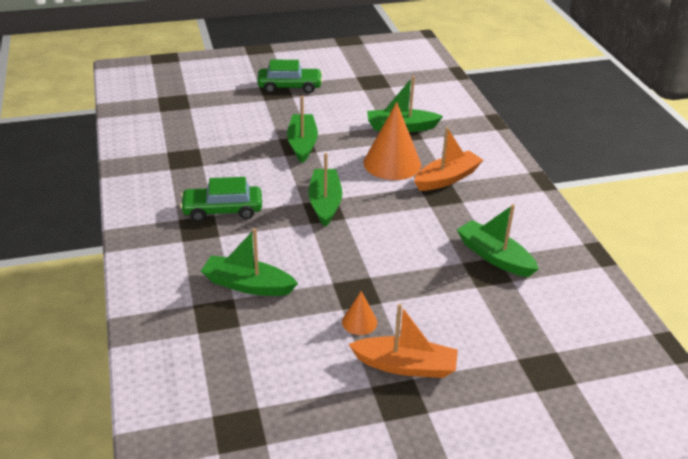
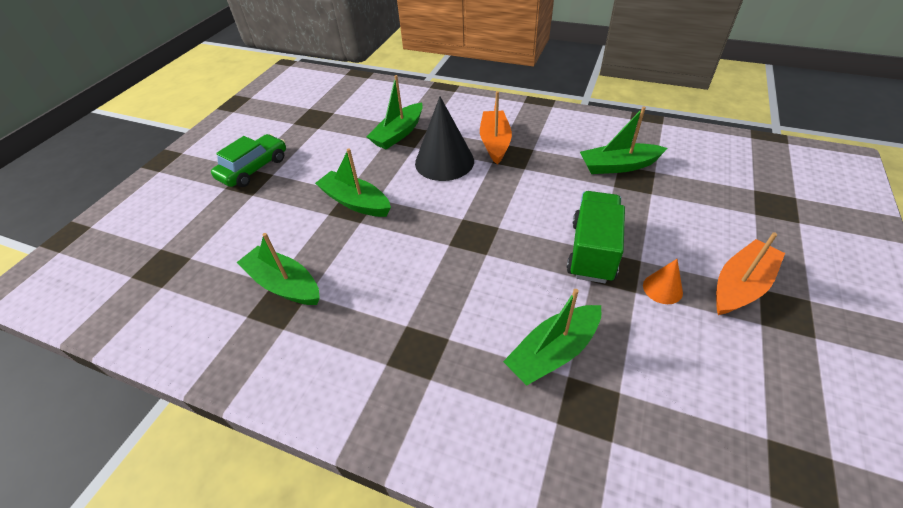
camera: 50 degrees left, 10 degrees up
green car [180,177,262,222] -> none
green boat [308,153,342,227] -> green boat moved to [237,233,320,305]
orange cone [363,102,421,180] -> black cone [415,97,474,181]
none -> green truck [566,191,625,283]

